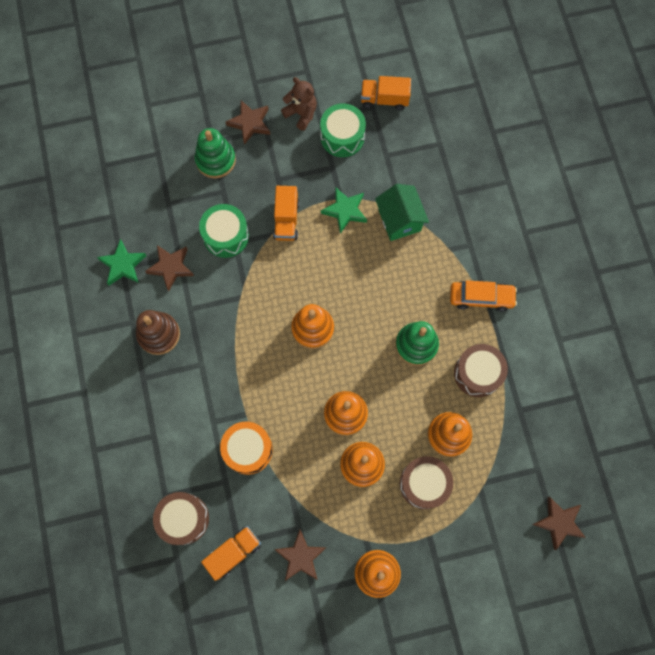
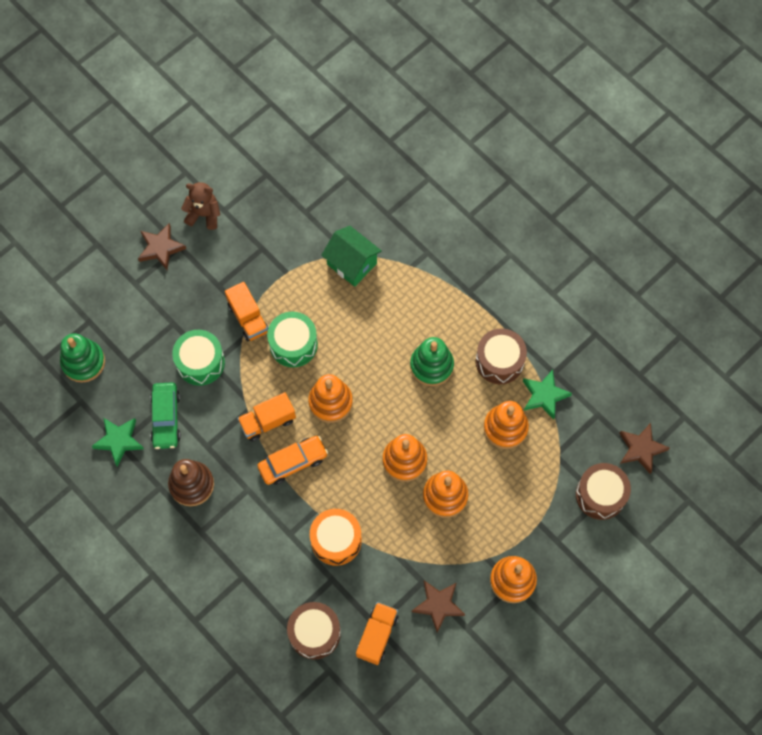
camera: 30 degrees left, 5 degrees down
brown star [145,245,194,291] -> green car [150,382,181,449]
green stacking toy [195,128,236,178] -> green stacking toy moved to [60,333,105,383]
green drum [320,103,366,157] -> green drum moved to [267,312,318,367]
green star [321,187,367,234] -> green star moved to [523,370,572,420]
orange truck [361,76,411,110] -> orange truck moved to [237,392,296,441]
brown drum [400,456,453,509] -> brown drum moved to [576,463,631,520]
orange car [450,280,517,312] -> orange car moved to [257,436,328,485]

